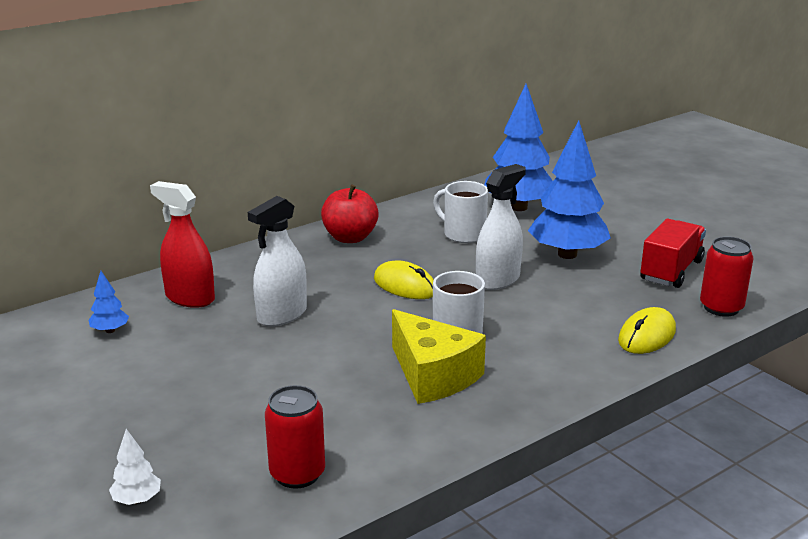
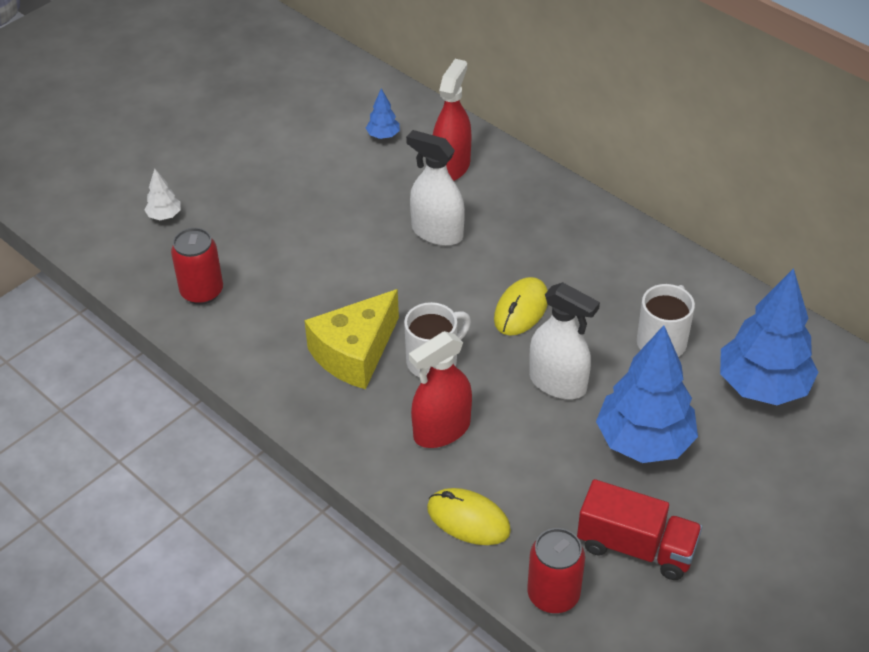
camera: 80 degrees right, 20 degrees up
red apple [321,185,379,243] -> none
none -> red spray bottle [409,331,472,448]

